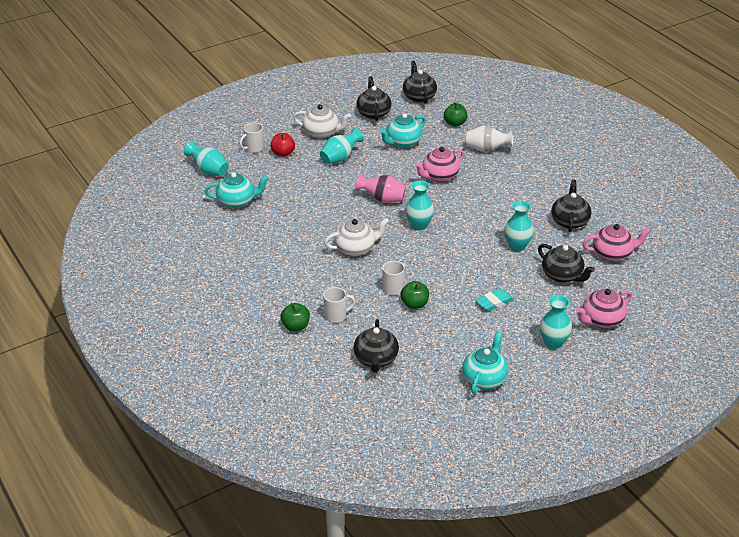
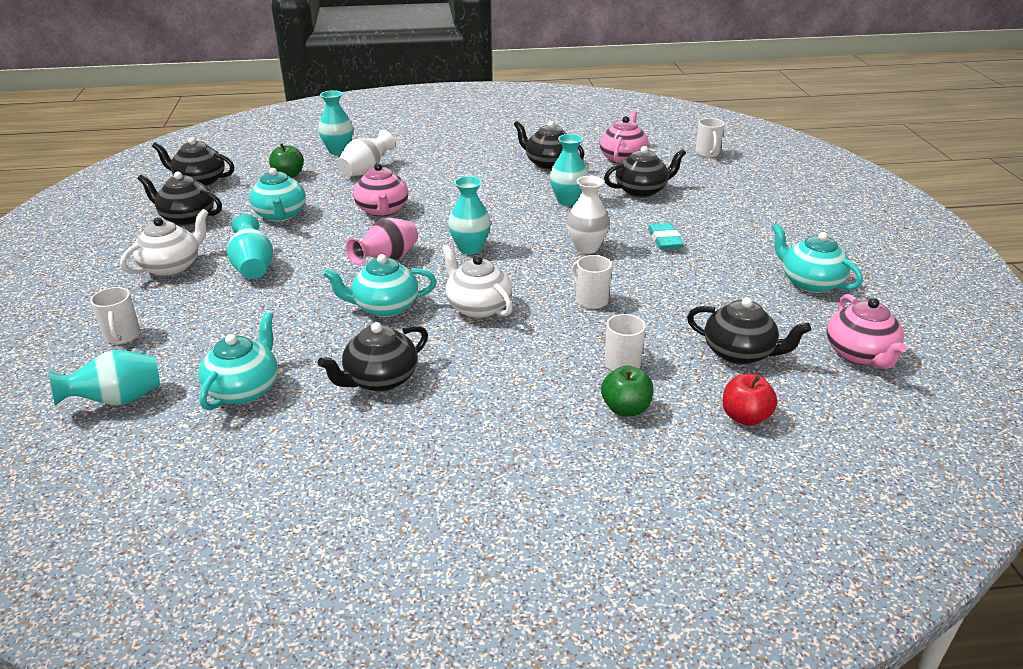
camera: 65 degrees left, 5 degrees down
red apple [270,133,295,157] -> red apple moved to [723,374,778,426]
white teapot [324,218,389,256] -> white teapot turned 45 degrees counterclockwise [442,245,513,318]
green apple [400,281,429,309] -> none
turquoise vase [540,295,572,349] -> turquoise vase moved to [318,90,353,155]
pink teapot [576,289,632,328] -> pink teapot moved to [827,294,907,369]
none -> black teapot [318,322,428,392]
none -> turquoise teapot [323,254,437,317]
none -> white vase [567,176,610,254]
none -> white mug [696,118,725,158]

